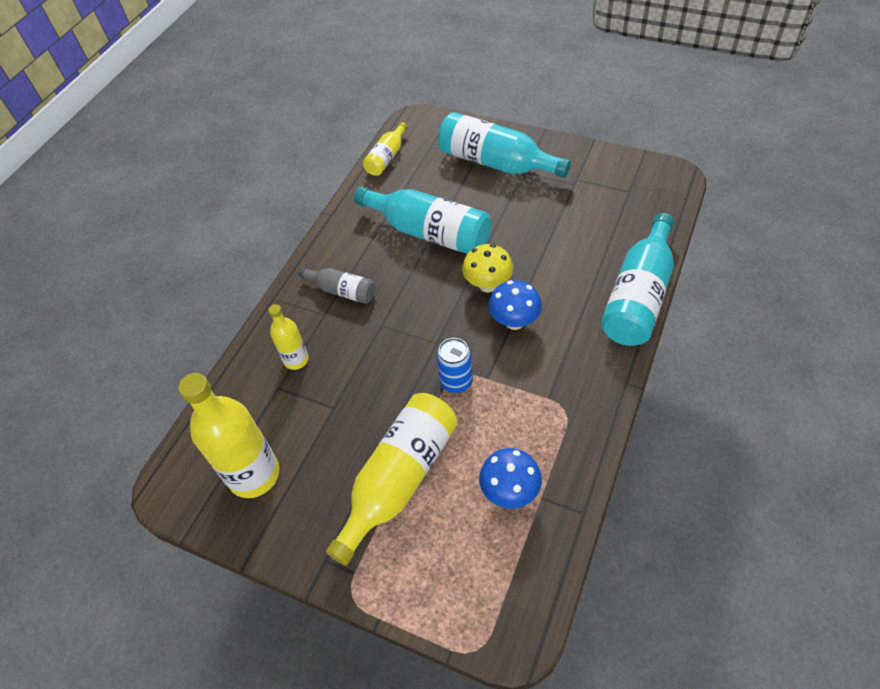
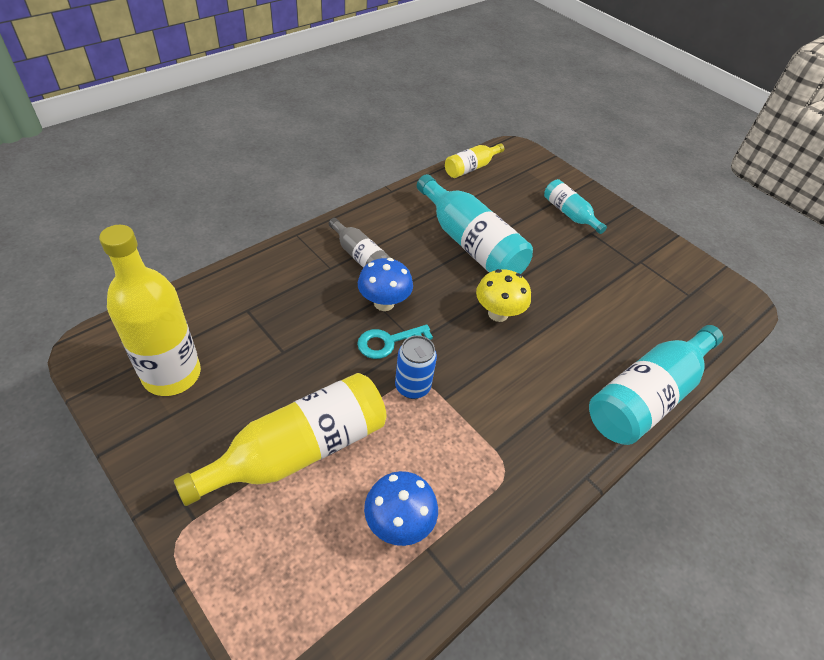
camera: 15 degrees right, 5 degrees down
yellow bottle [268,304,309,370] -> none
turquoise bottle [438,112,571,178] -> turquoise bottle [544,179,607,234], size x0.54
blue mushroom [488,280,542,330] -> blue mushroom moved to [358,258,413,311]
none -> turquoise key [357,325,433,359]

